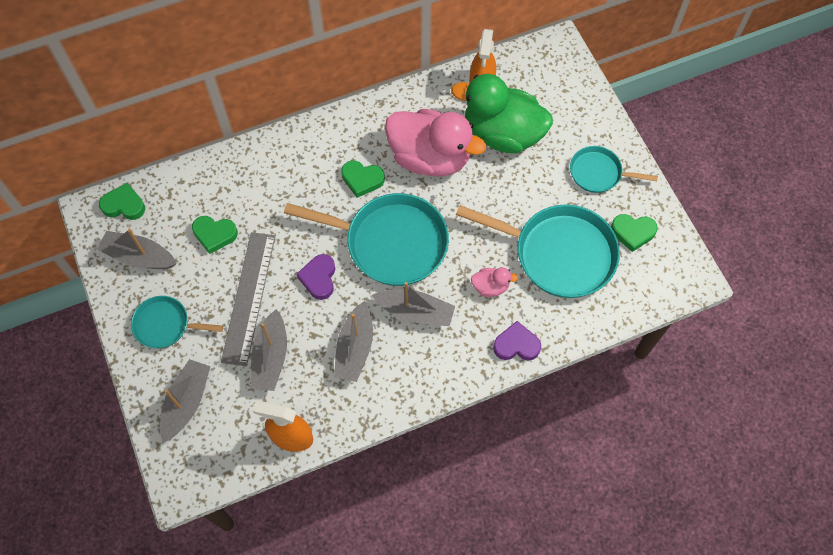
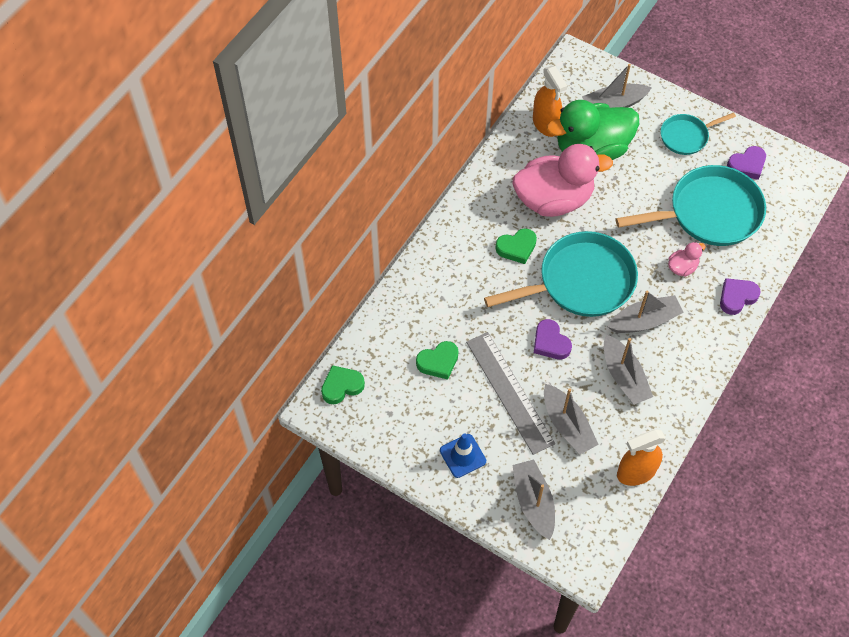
camera: 35 degrees left, 5 degrees down
grey boat [97,229,177,269] -> grey boat moved to [582,64,652,108]
turquoise pan [131,296,223,348] -> blue traffic cone [440,433,486,478]
green heart [611,214,658,252] -> purple heart [727,146,766,180]

